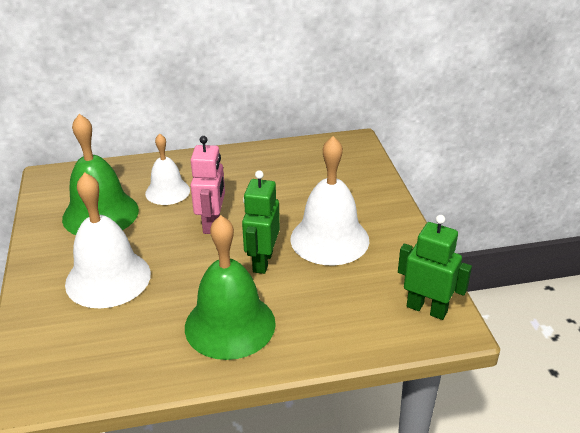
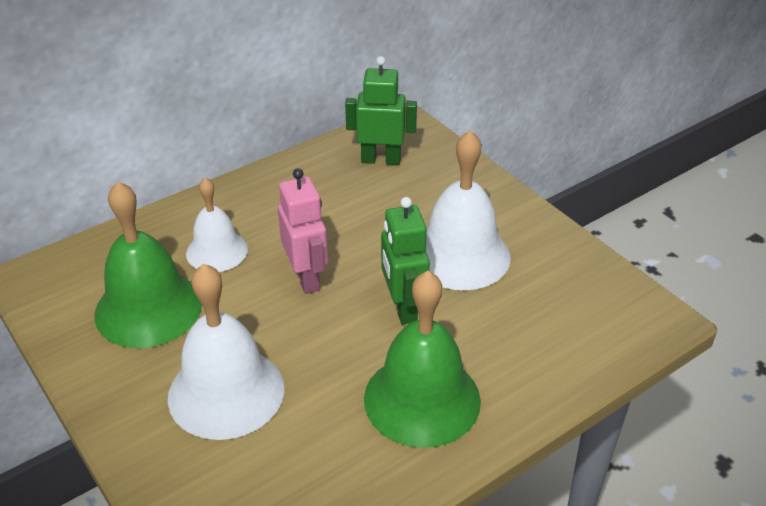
camera: 25 degrees left, 5 degrees up
green robot [398,215,472,320] -> green robot moved to [345,56,417,165]

